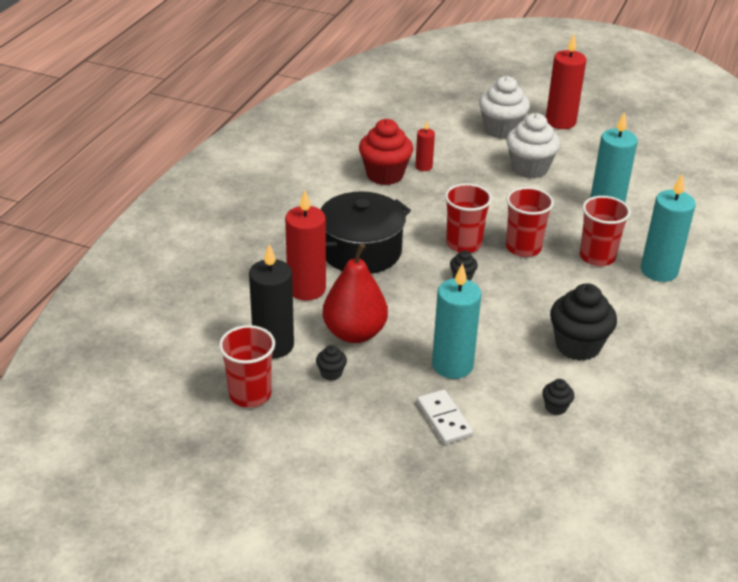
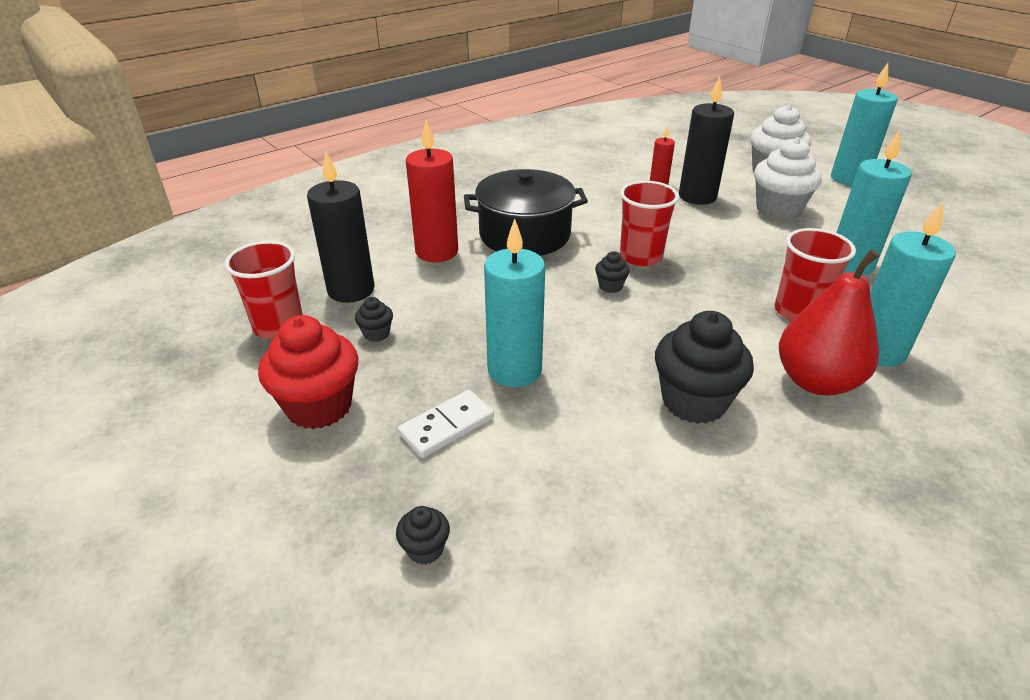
camera: 30 degrees right, 0 degrees up
red pear [323,243,388,343] -> red pear moved to [779,249,879,395]
red cupcake [359,119,413,185] -> red cupcake moved to [258,315,358,429]
white domino [417,389,473,444] -> white domino turned 45 degrees clockwise [398,390,494,458]
red cup [506,187,554,257] -> none
black cupcake [542,379,574,415] -> black cupcake moved to [396,506,450,565]
red candle [546,34,586,129] -> turquoise candle [831,63,898,186]
none -> black candle [679,77,734,205]

